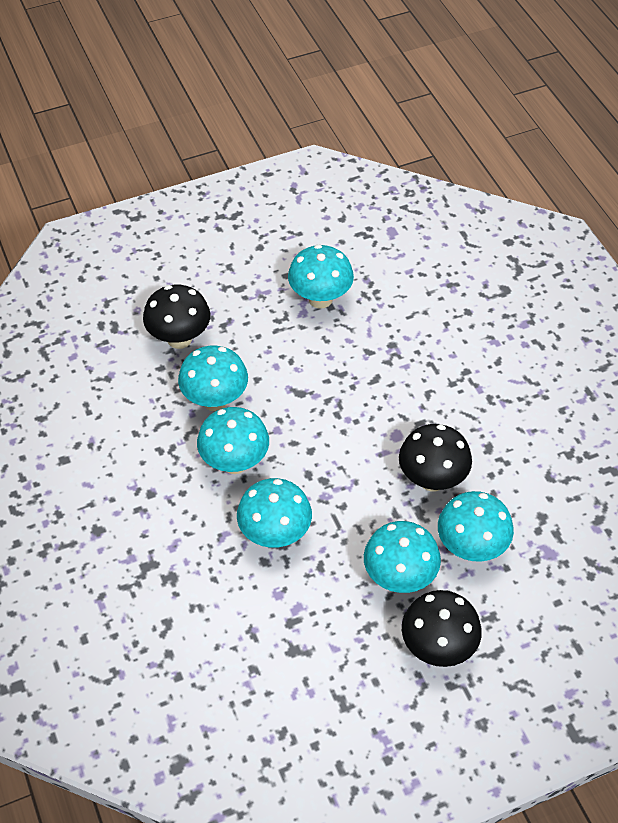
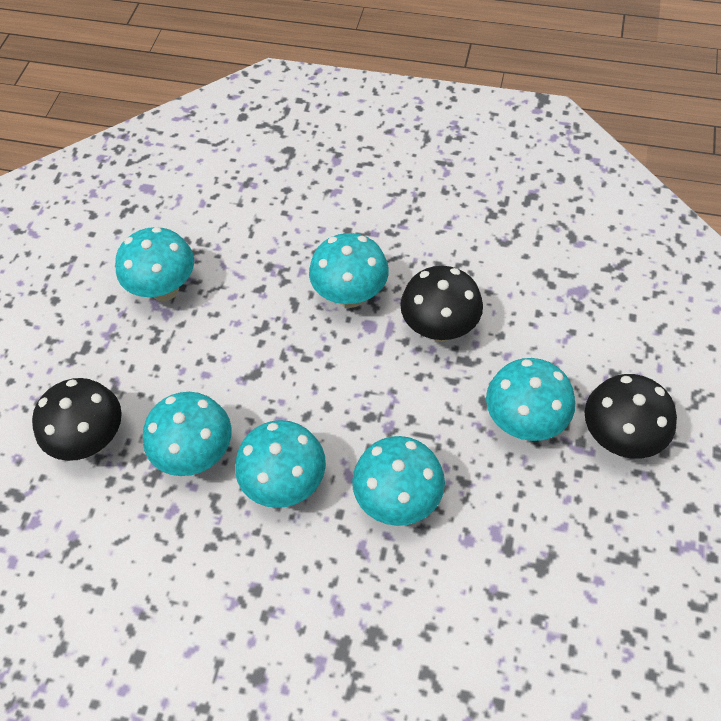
camera: 50 degrees left, 5 degrees up
turquoise mushroom [438,491,514,562] -> turquoise mushroom moved to [309,233,389,308]

